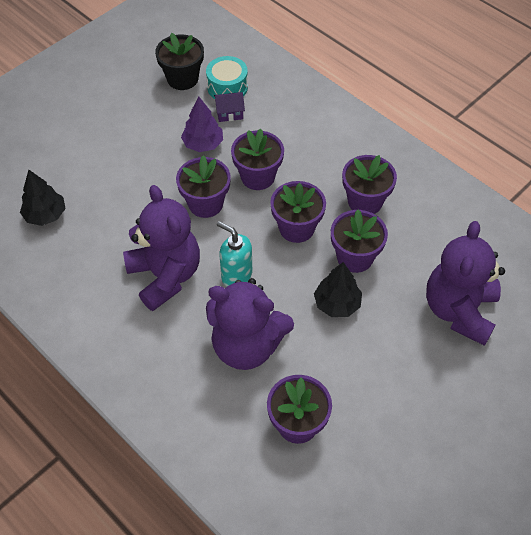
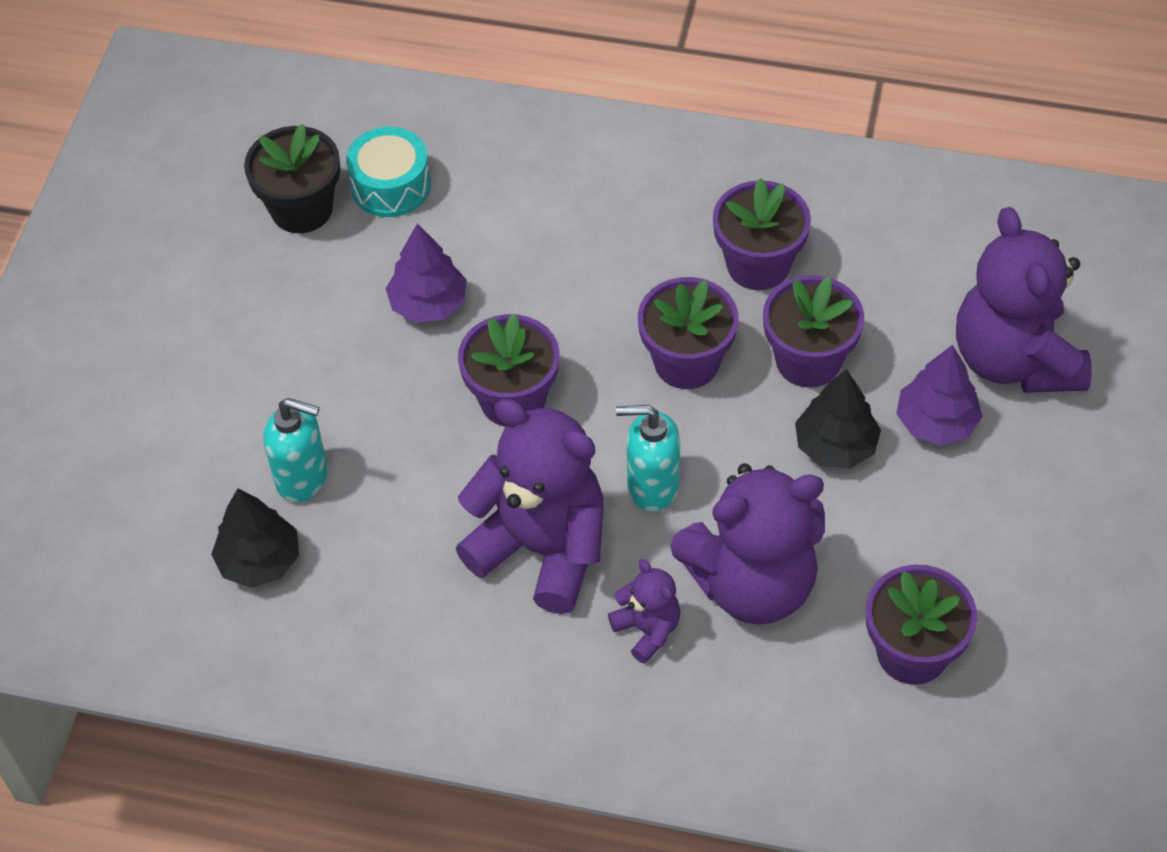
camera: 30 degrees left, 0 degrees up
purple house [214,92,245,122] -> none
purple flower pot [231,128,284,190] -> none
none -> turquoise soap dispenser [263,398,328,503]
none -> purple teddy bear [608,559,681,664]
none -> purple tree [896,345,983,445]

